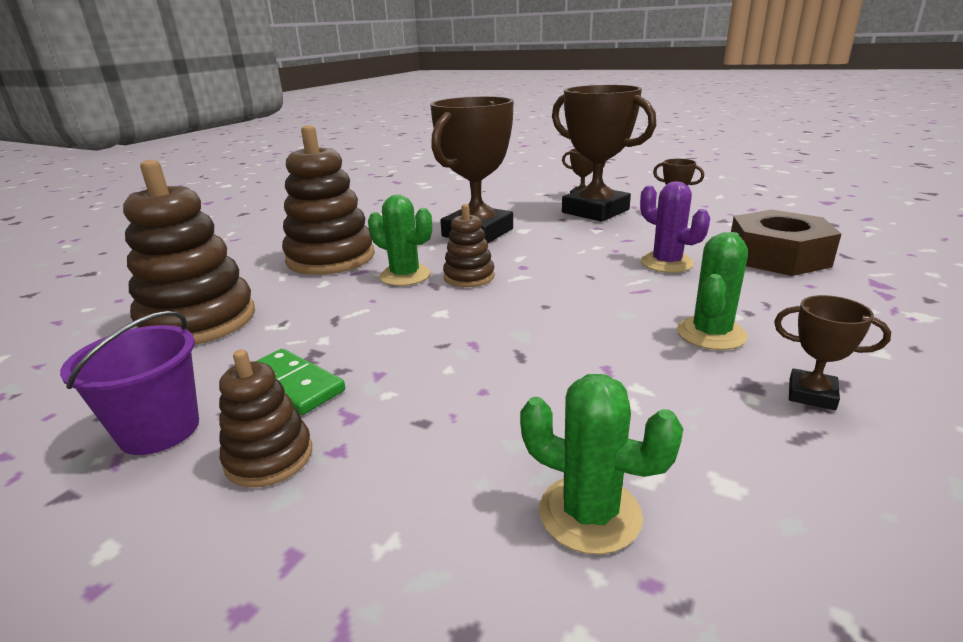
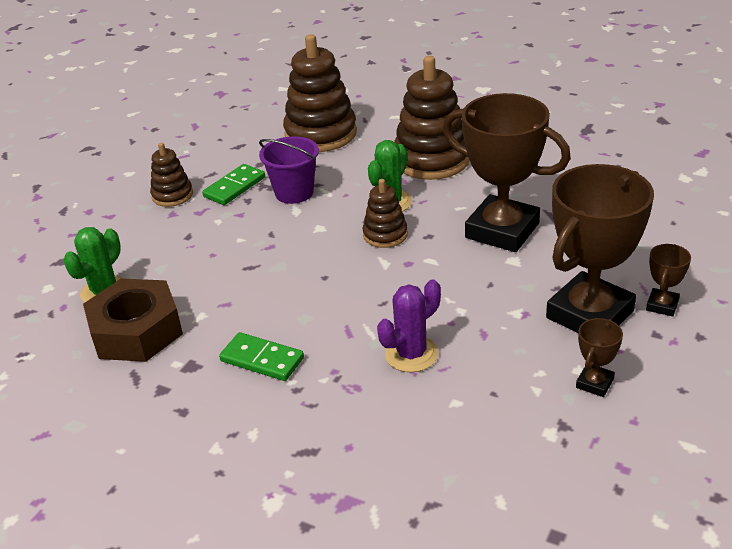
camera: 90 degrees right, 10 degrees up
purple bucket [60,311,199,455] -> purple bucket moved to [259,136,319,204]
green cactus [677,232,748,350] -> green domino [219,332,304,381]
brown nut [731,210,841,276] -> brown nut moved to [83,278,183,362]
brown trophy [774,295,891,410] -> none

